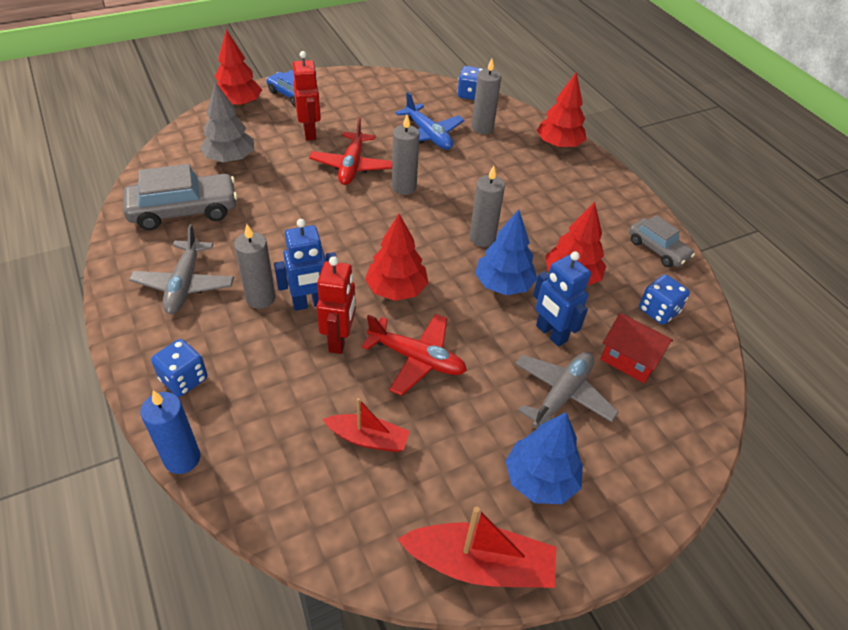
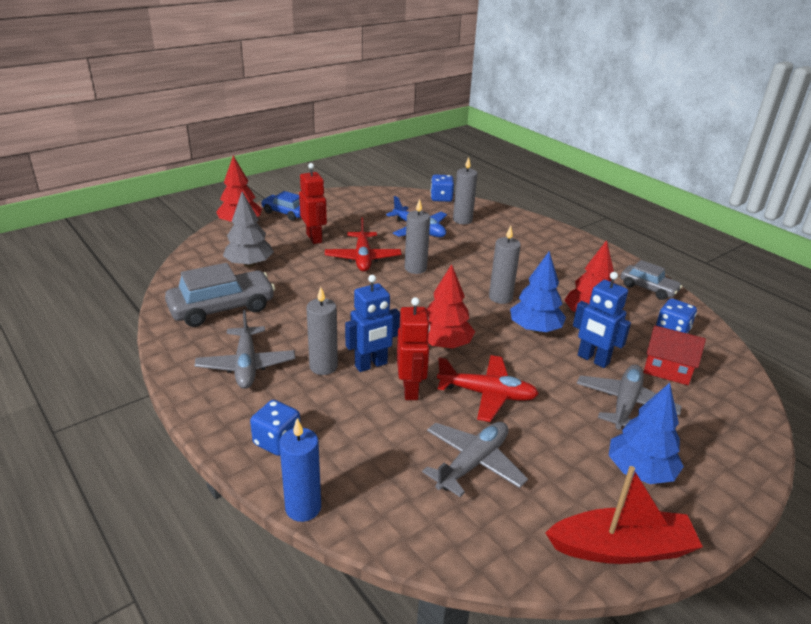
camera: 10 degrees left, 15 degrees down
red boat [323,398,410,452] -> grey plane [422,422,528,497]
red tree [537,72,586,148] -> none

